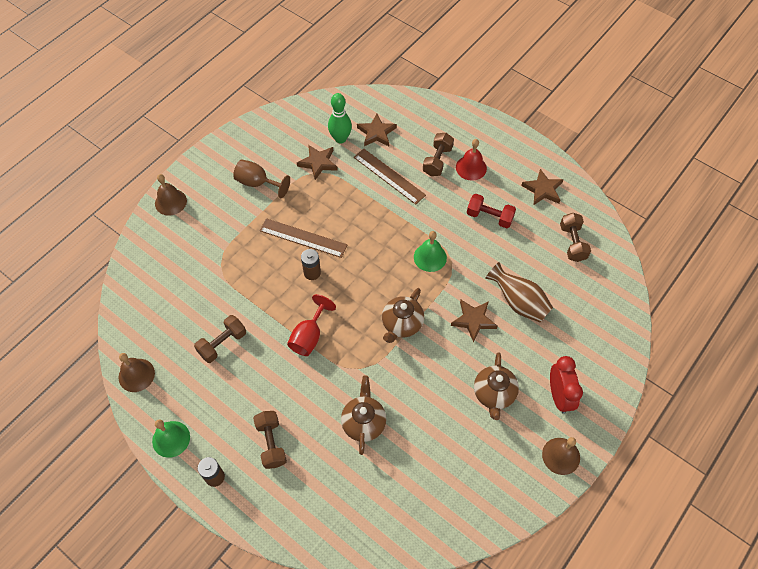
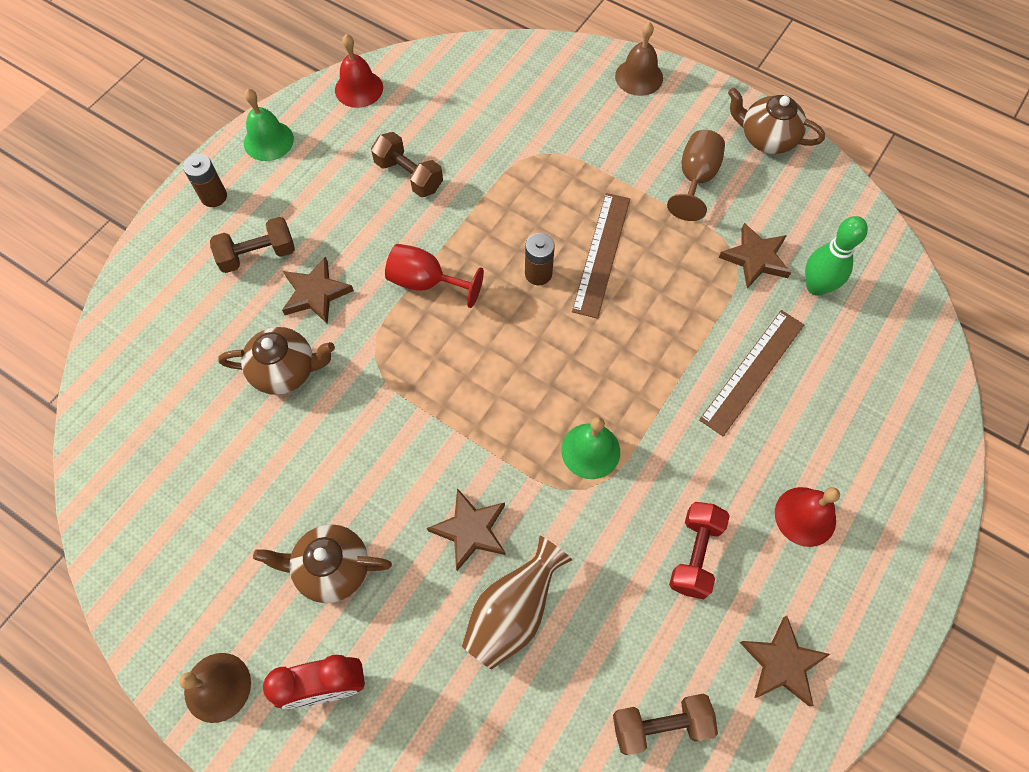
camera: 85 degrees right, 5 degrees up
brown bell [118,353,155,392] -> red bell [335,34,383,108]
brown star [357,114,397,146] -> brown star moved to [282,256,354,325]
brown teapot [382,288,424,343] -> brown teapot moved to [728,87,825,154]
brown dumbbell [423,133,454,176] -> none

